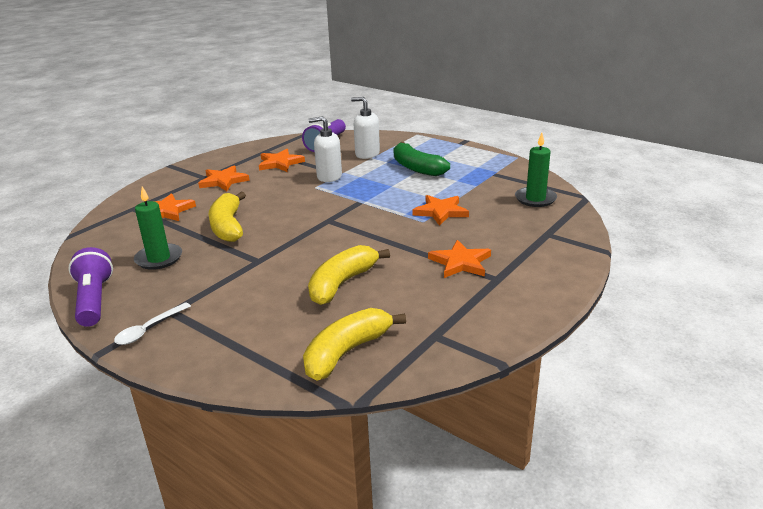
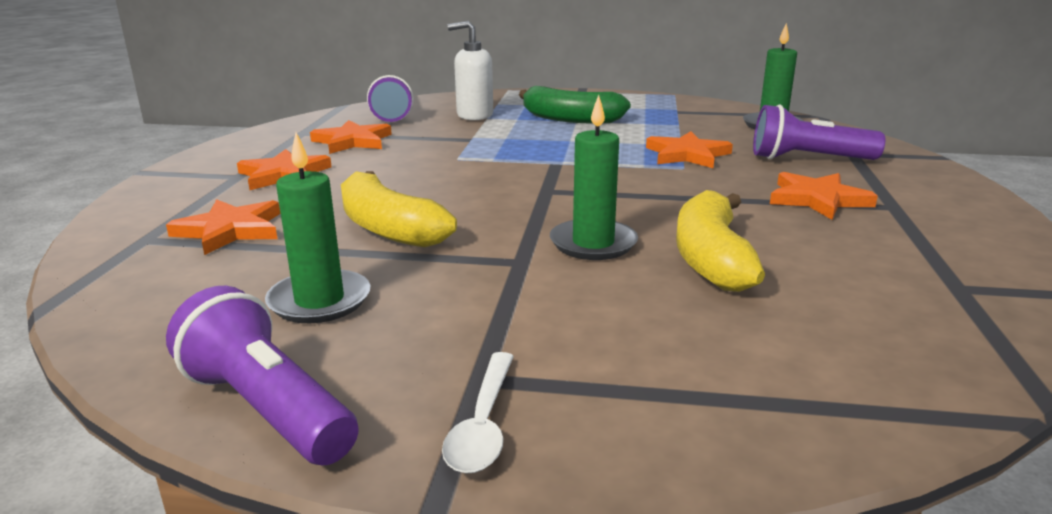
camera: 30 degrees left, 5 degrees down
yellow banana [303,308,406,381] -> none
white soap dispenser [309,116,342,182] -> none
none -> green candle [550,95,638,260]
none -> purple flashlight [753,105,885,160]

